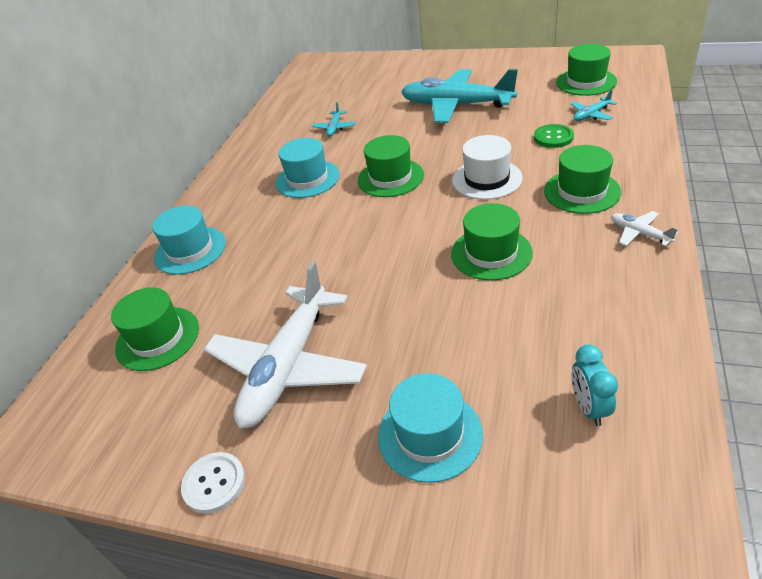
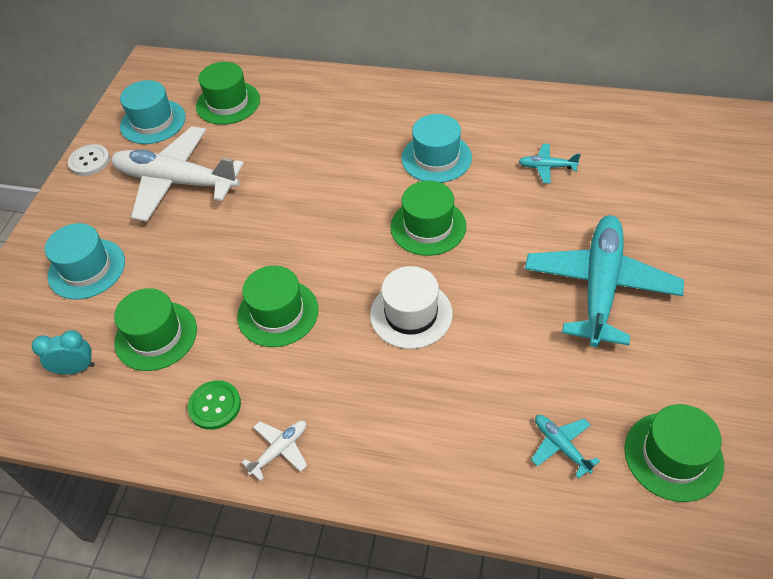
camera: 85 degrees right, 10 degrees up
turquoise hat [152,205,226,275] -> turquoise hat moved to [120,80,186,144]
green button [534,124,574,148] -> green button moved to [188,380,241,430]
green hat [544,145,621,214] -> green hat moved to [114,288,197,371]

